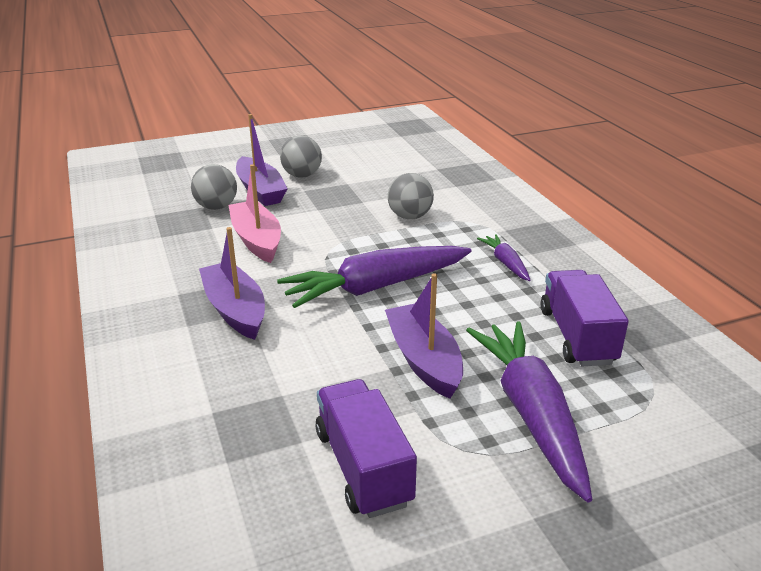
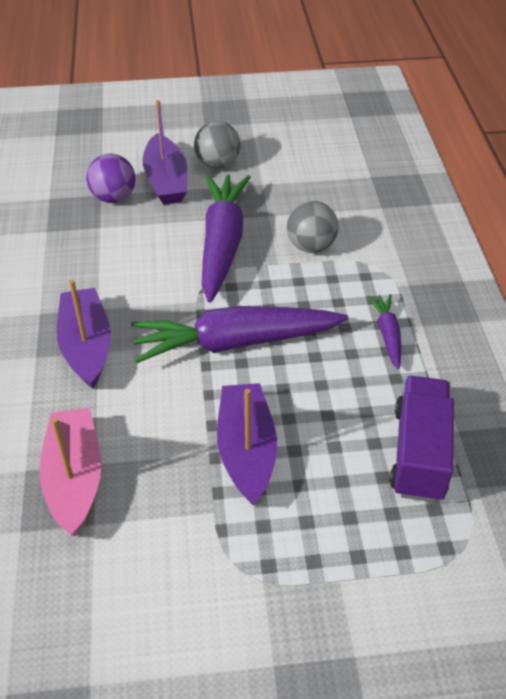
camera: 15 degrees right, 15 degrees up
grey ball [191,164,237,210] -> purple ball [86,154,136,203]
pink boat [228,164,281,263] -> pink boat moved to [39,408,102,536]
purple truck [316,379,417,518] -> none
purple carrot [466,321,592,503] -> purple carrot moved to [202,174,251,303]

